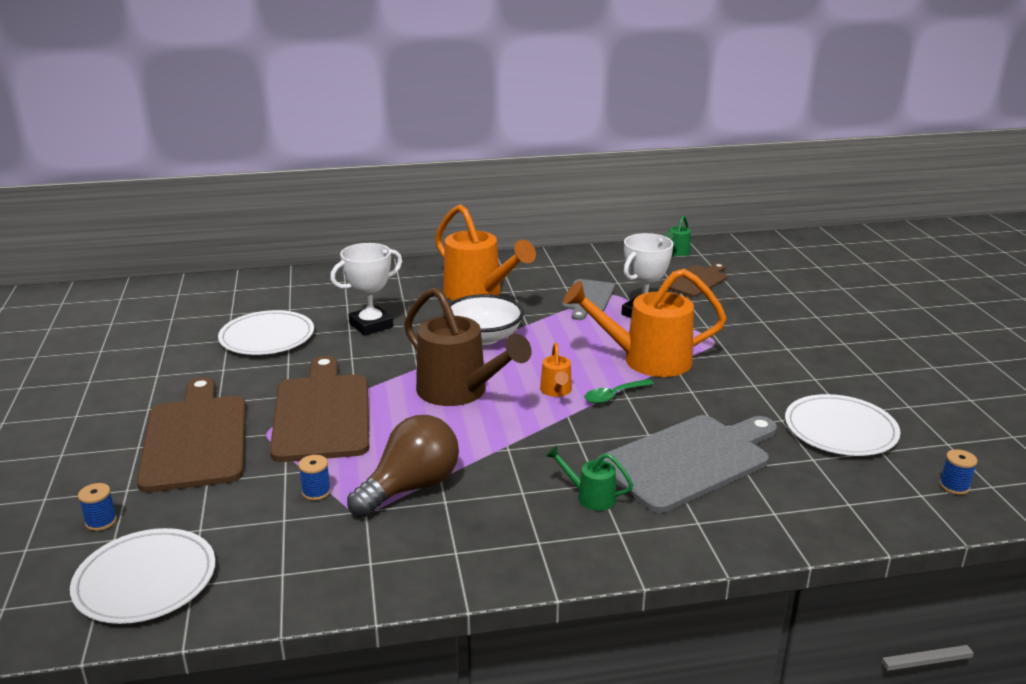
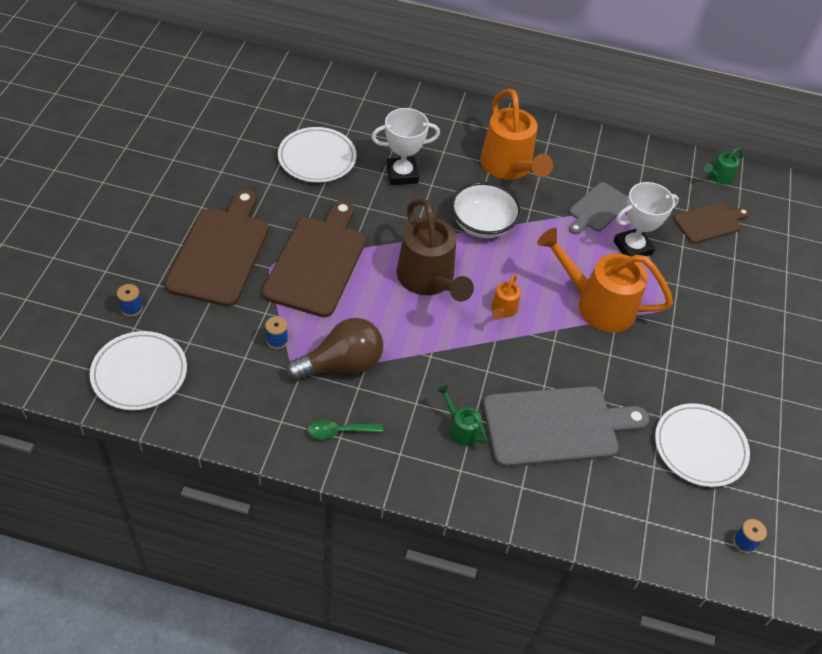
camera: 20 degrees right, 25 degrees up
green spoon [585,379,654,404] -> green spoon moved to [307,420,383,439]

